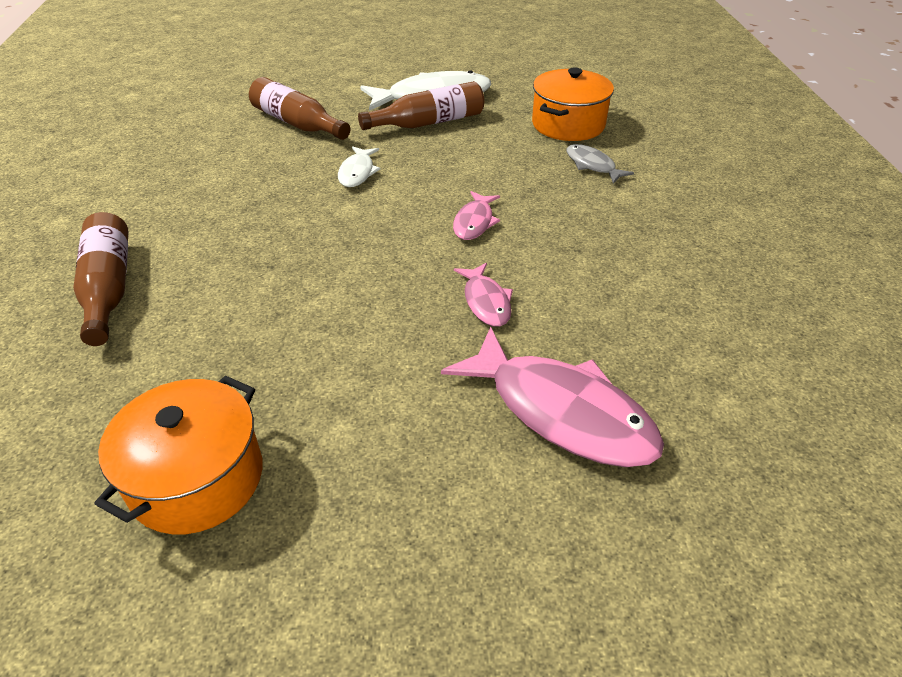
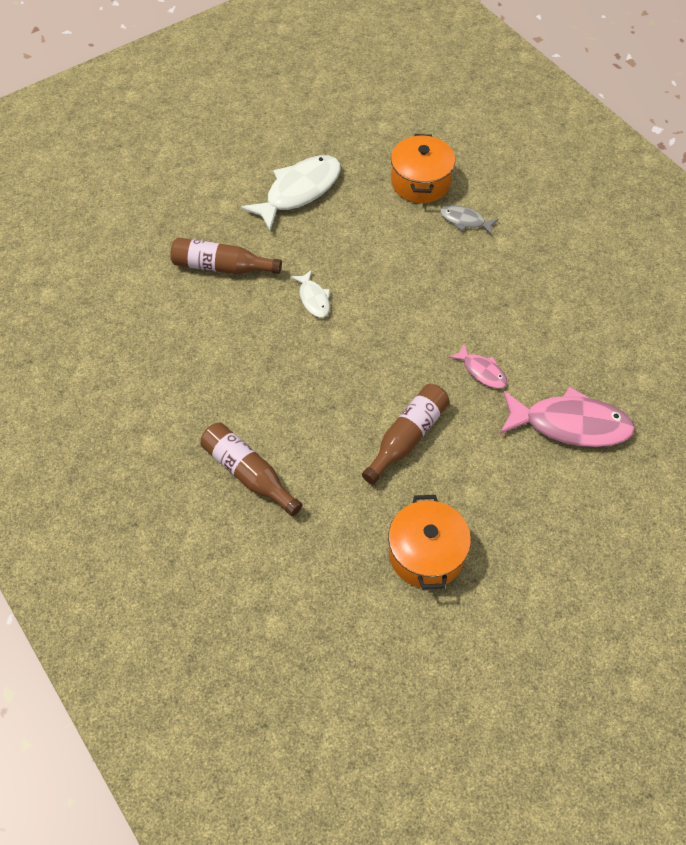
camera: 30 degrees left, 15 degrees up
brown bottle [358,81,484,130] -> brown bottle moved to [362,384,450,484]
pink fish [453,191,500,240] -> none

